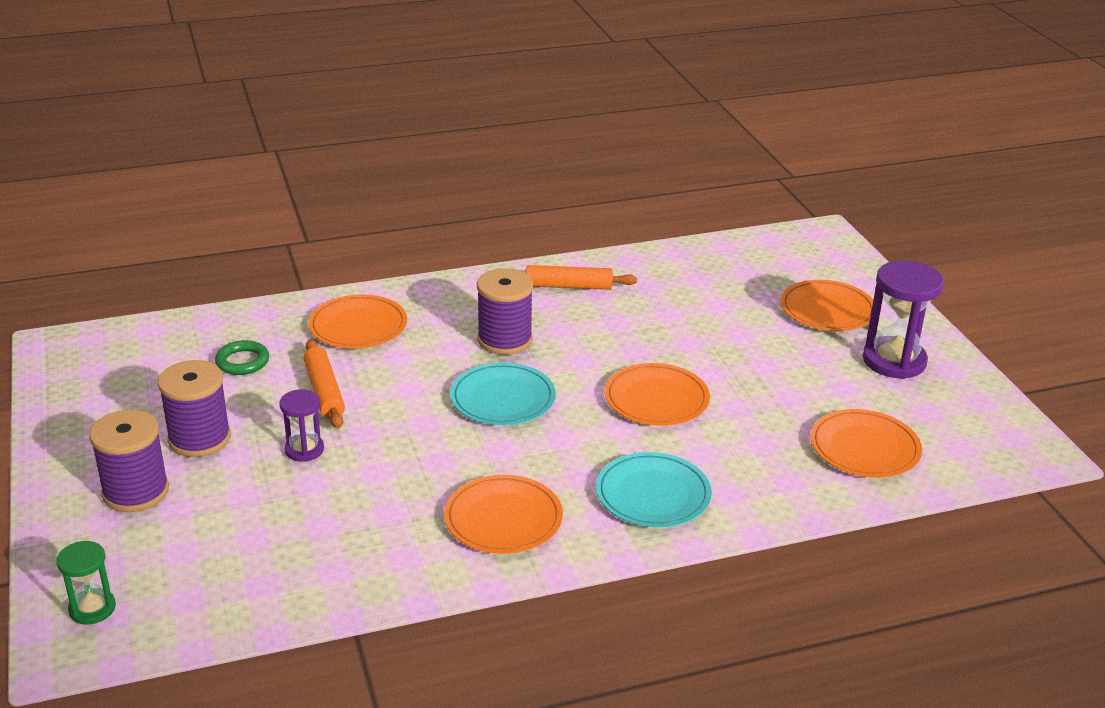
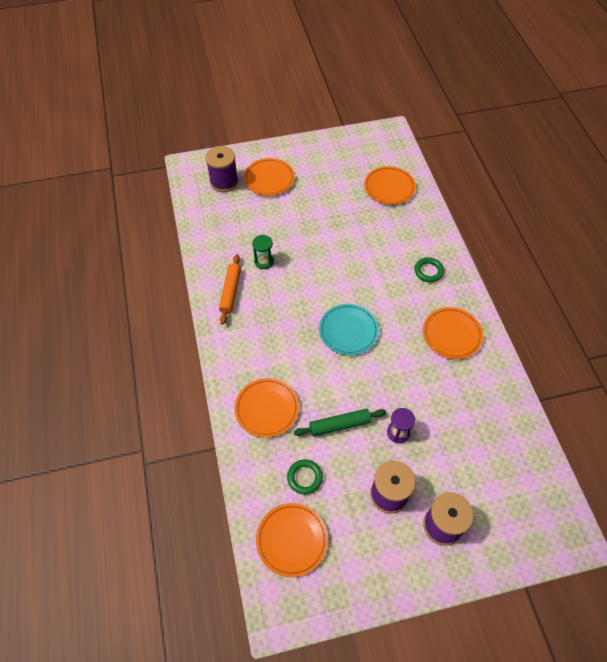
camera: 85 degrees left, 25 degrees up
green hourglass [56,541,116,624] -> green hourglass moved to [252,235,274,269]
orange rolling pin [304,339,345,429] -> green rolling pin [294,409,386,436]
purple spool [477,268,533,355] -> purple spool moved to [205,146,238,192]
turquoise plate [596,452,712,528] -> green ring [415,257,444,282]
orange plate [605,363,710,426] -> orange plate moved to [256,503,328,577]
purple hourglass [863,260,944,379] -> none

